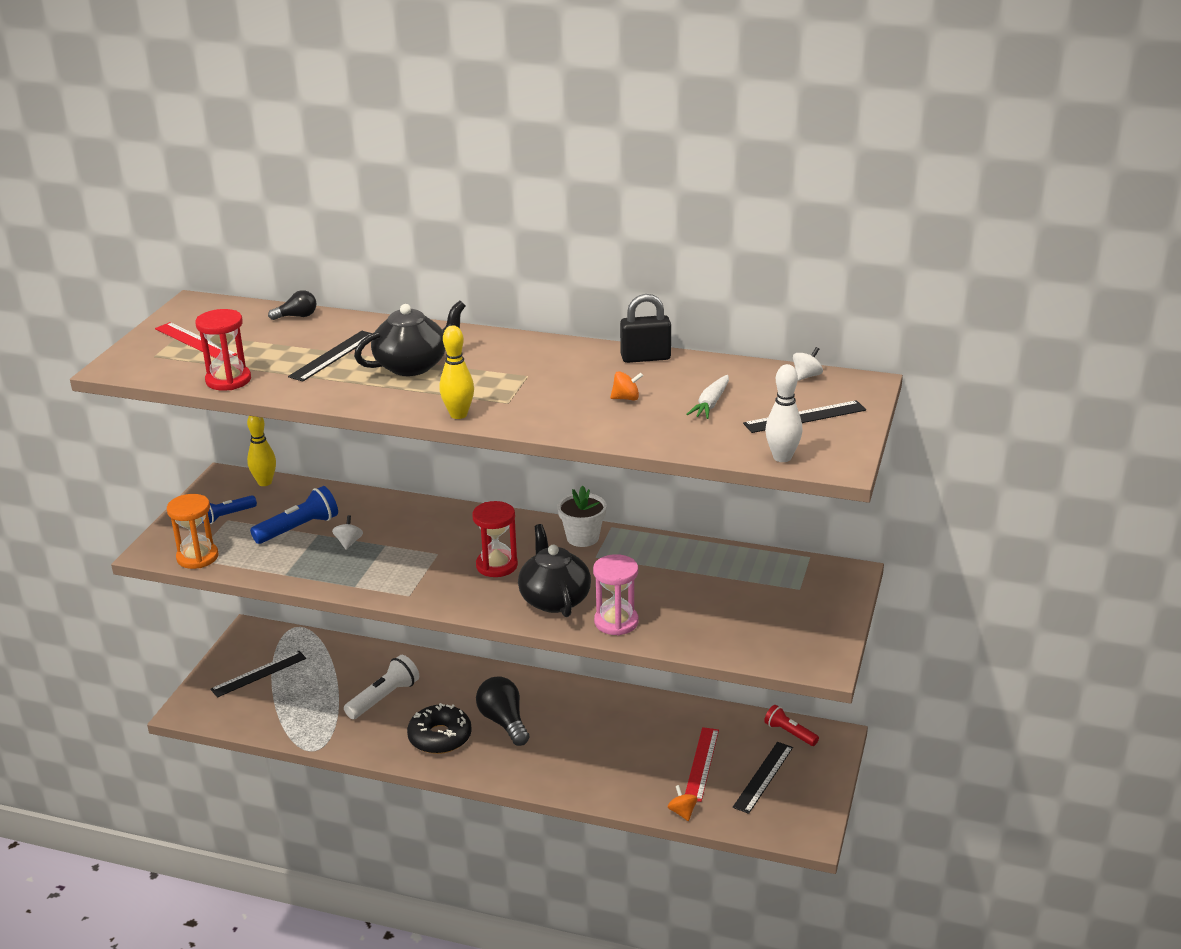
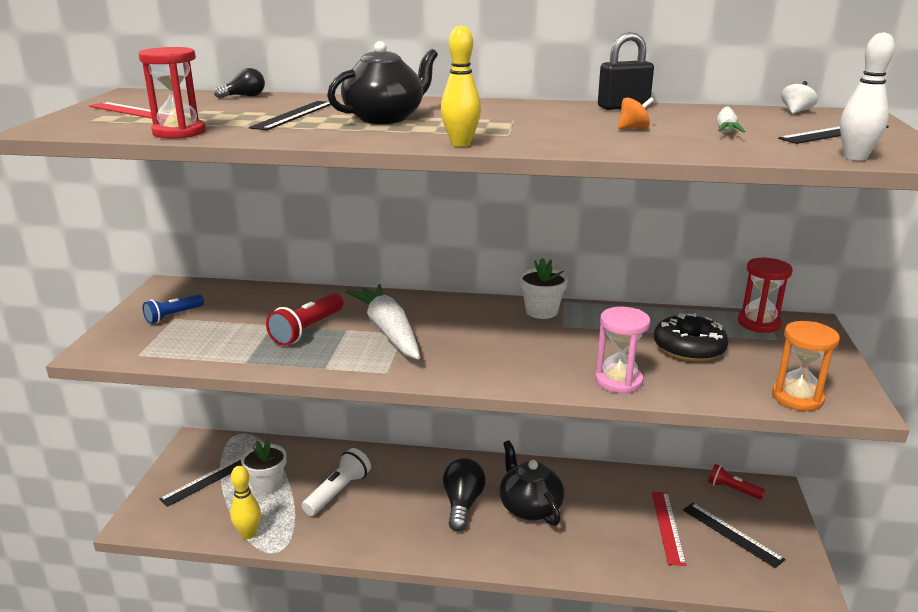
camera: 10 degrees left, 5 degrees down
orange hourglass [167,494,218,569] -> orange hourglass moved to [772,321,840,411]
yellow bowling pin [247,416,276,486] -> yellow bowling pin moved to [230,466,261,539]
blue flashlight [250,486,338,544] -> none
white spinning top [332,515,363,550] -> red flashlight [266,293,343,346]
black donut [407,703,472,754] -> black donut moved to [654,313,729,362]
red hourglass [472,501,518,577] -> red hourglass moved to [738,258,793,333]
black light bulb [476,676,530,746] -> black light bulb turned 45 degrees clockwise [443,458,486,532]
black teapot [518,524,591,617] -> black teapot moved to [499,440,564,526]
orange spinning top [668,785,698,821] -> none
black ruler [733,742,793,814] -> black ruler turned 60 degrees counterclockwise [683,503,785,568]
none -> white flower pot [241,439,286,495]
none -> white carrot [345,284,420,359]

